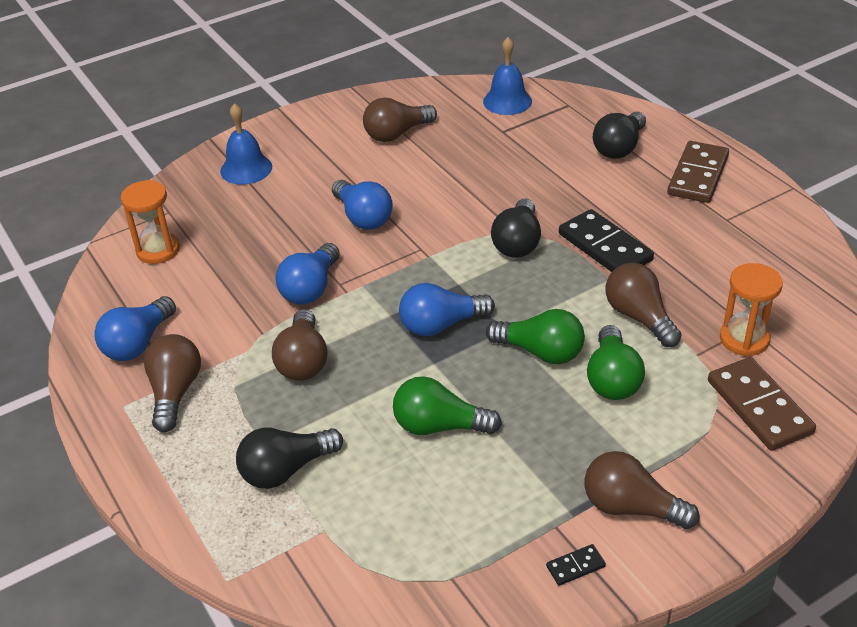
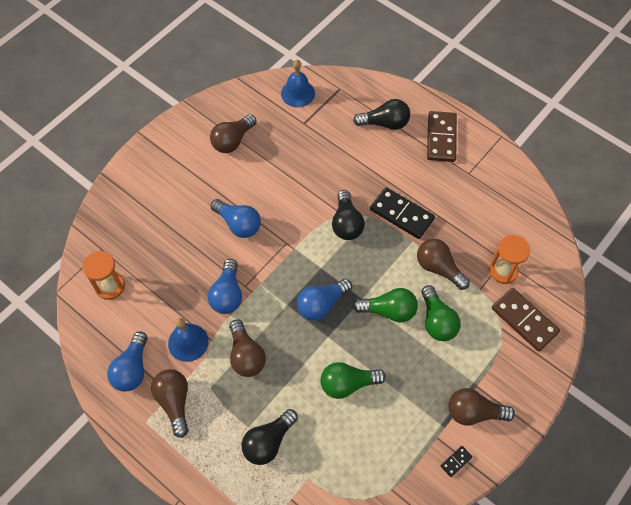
camera: 20 degrees left, 20 degrees up
blue bell [220,103,272,185] -> blue bell moved to [168,318,209,362]
black light bulb [593,112,646,159] -> black light bulb turned 105 degrees counterclockwise [353,99,410,130]

